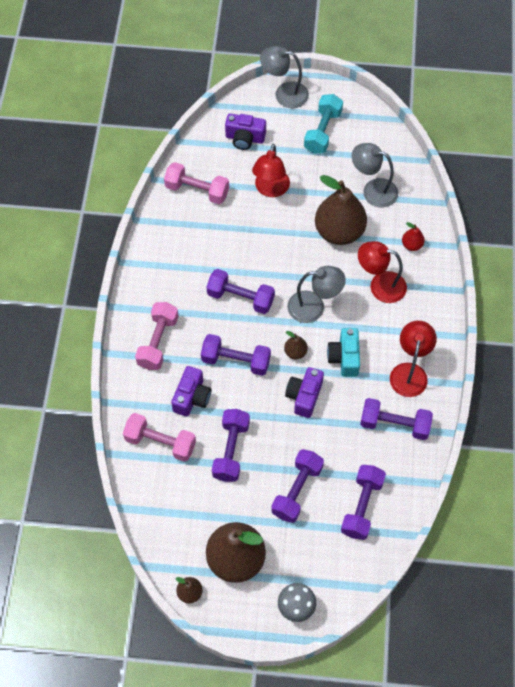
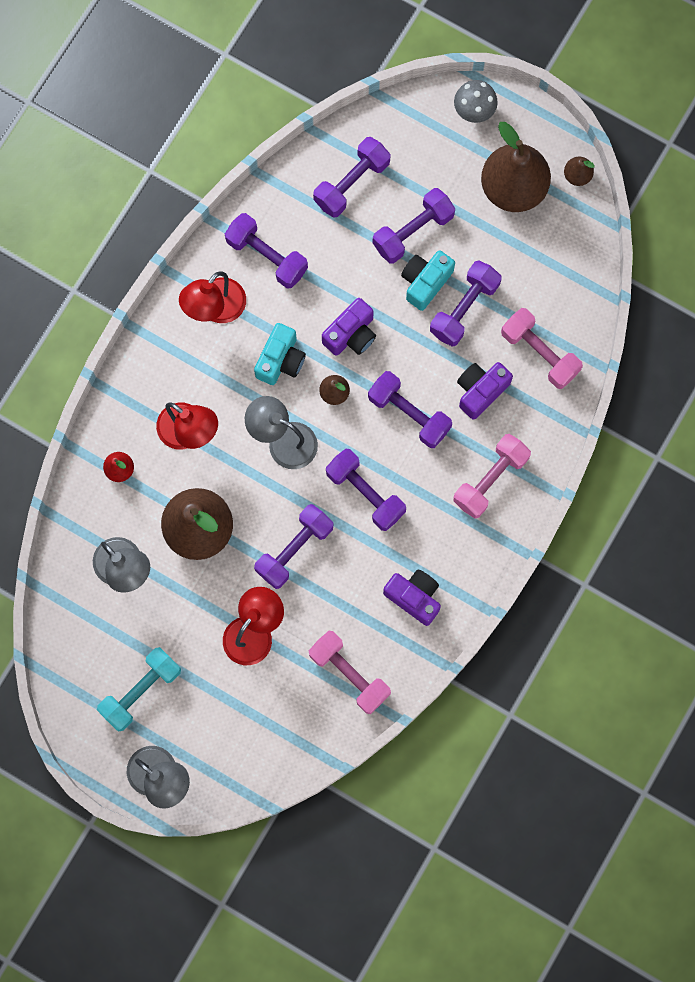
camera: 155 degrees left, 15 degrees up
purple camera [225,113,266,150] -> purple camera moved to [383,570,441,626]
none -> purple dumbbell [254,504,333,589]
none -> turquoise camera [401,250,455,311]

